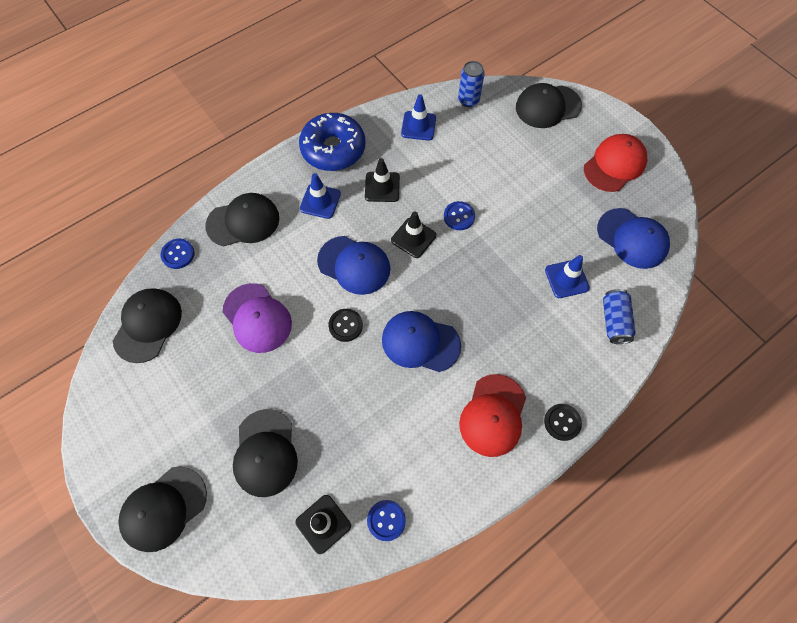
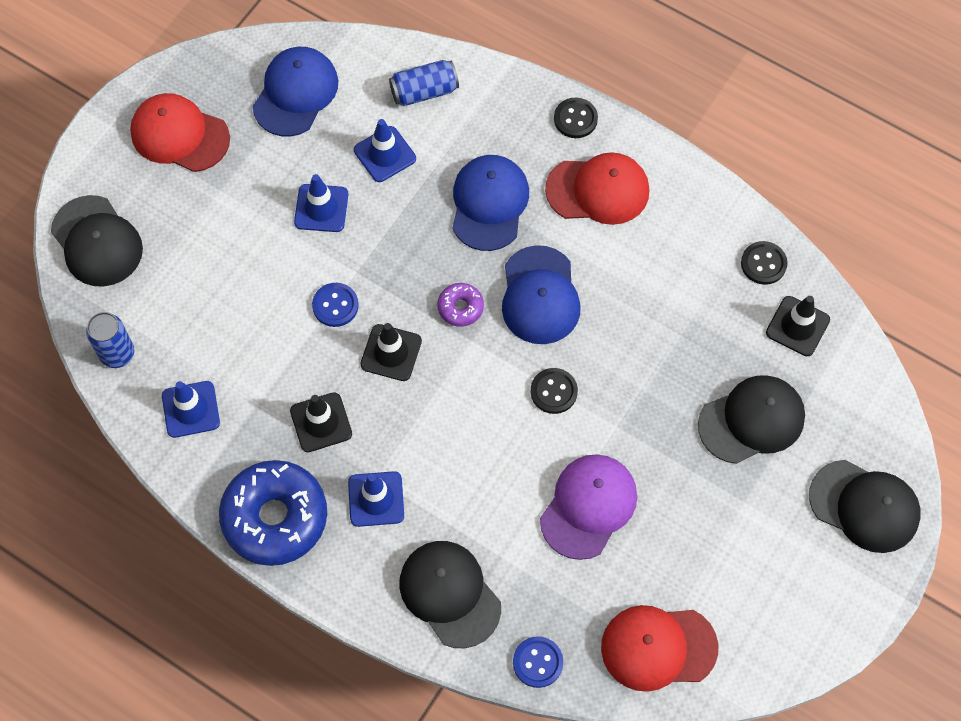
camera: 110 degrees left, 0 degrees up
black cap [113,288,182,363] -> red cap [601,605,719,692]
blue cap [317,236,390,295] -> blue cap moved to [452,155,529,251]
blue button [367,500,406,541] -> black button [741,241,788,285]
none -> blue traffic cone [294,174,348,232]
none -> purple donut [438,283,484,327]

